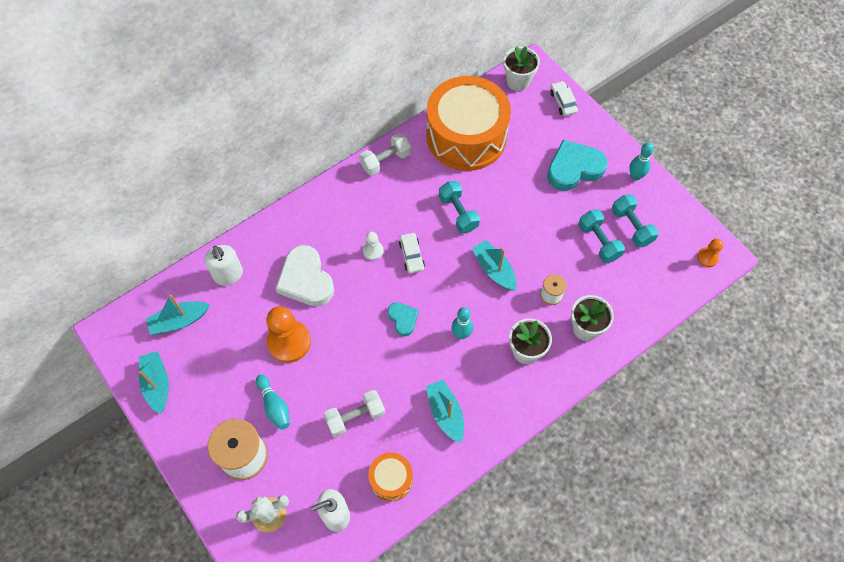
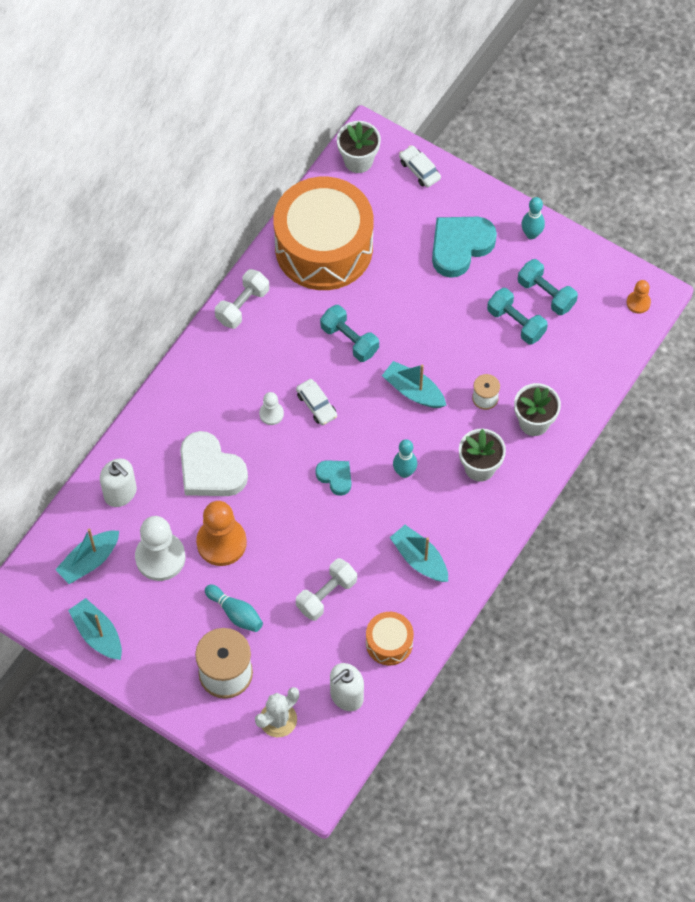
camera: 20 degrees left, 0 degrees up
none -> white pawn [135,516,185,581]

